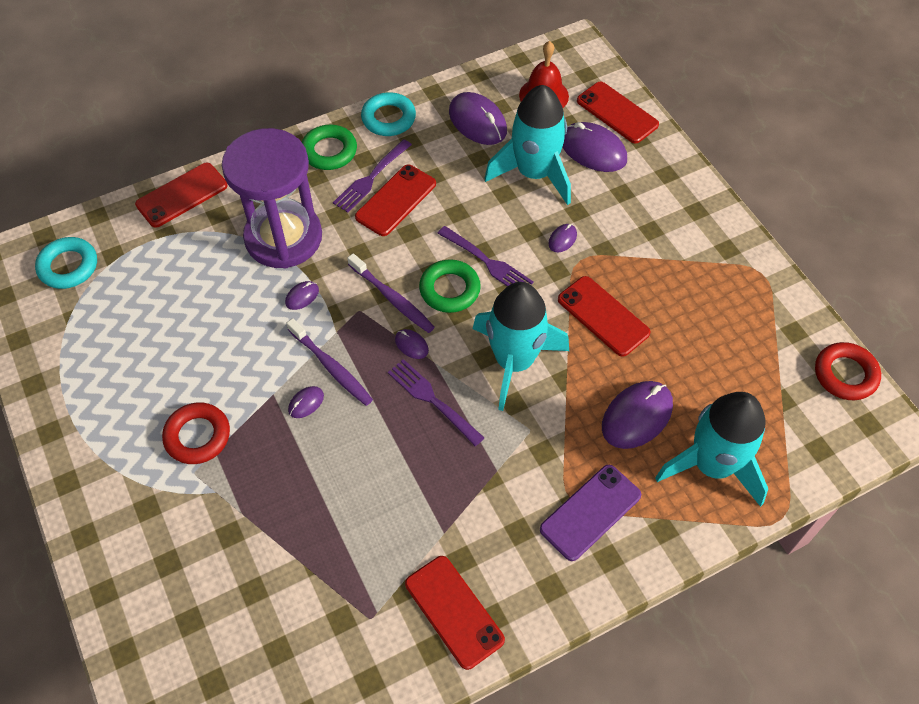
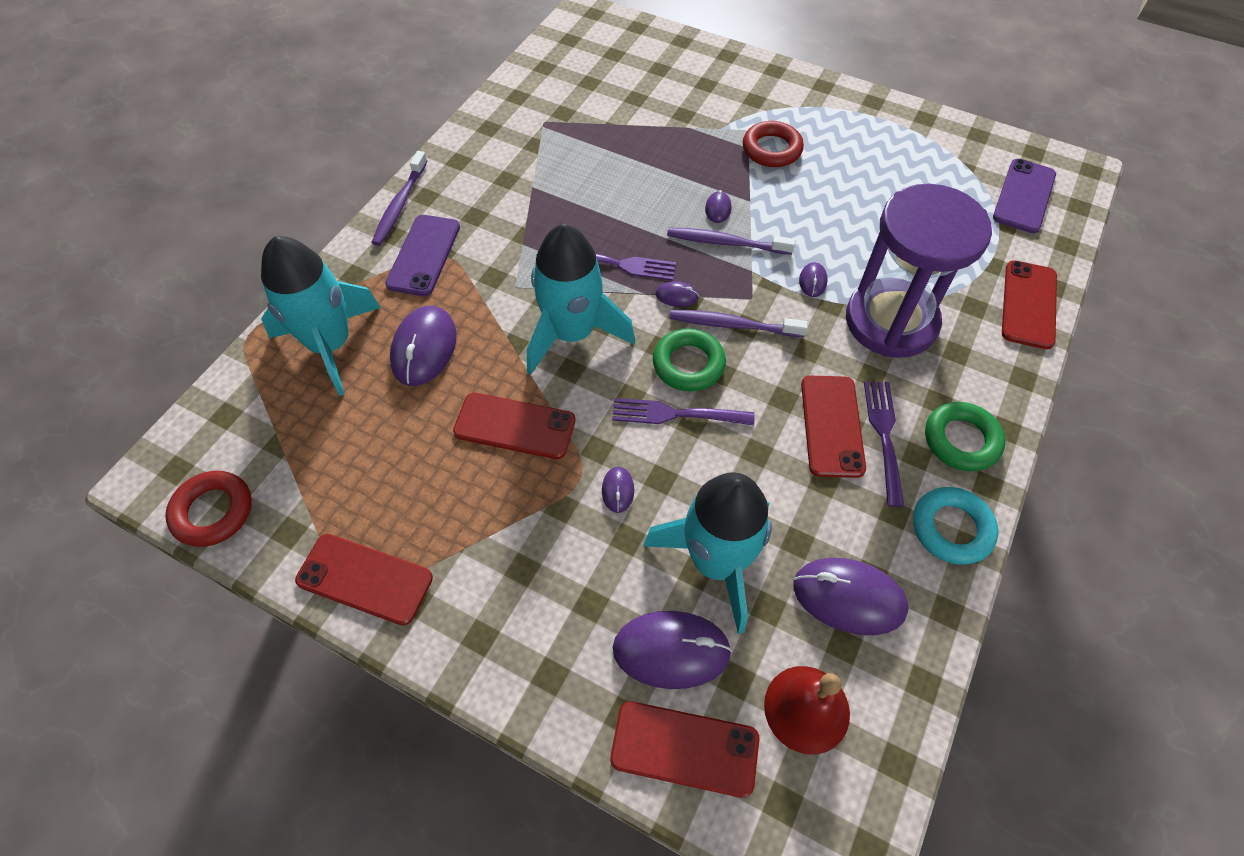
camera: 145 degrees right, 0 degrees up
turquoise ring [35,237,97,289] -> purple phone [993,159,1056,233]
red phone [405,556,505,670] -> red phone moved to [295,534,433,626]
none -> purple toothbrush [371,151,428,246]

